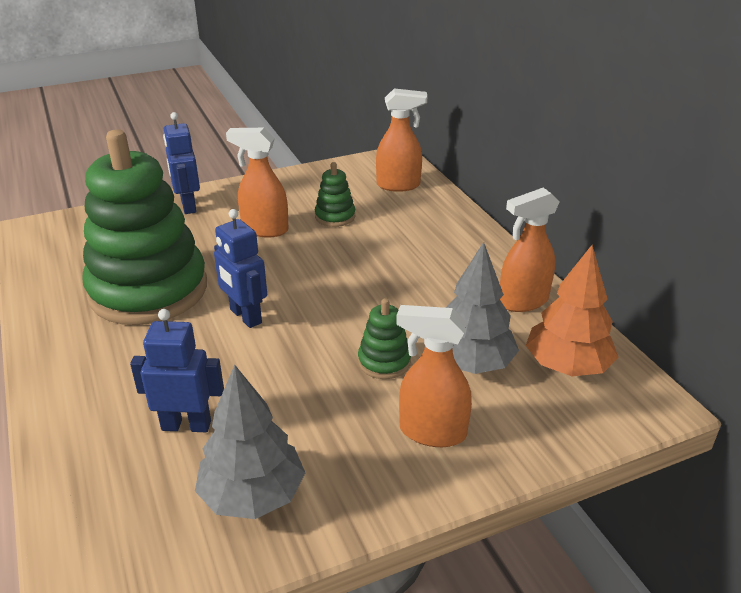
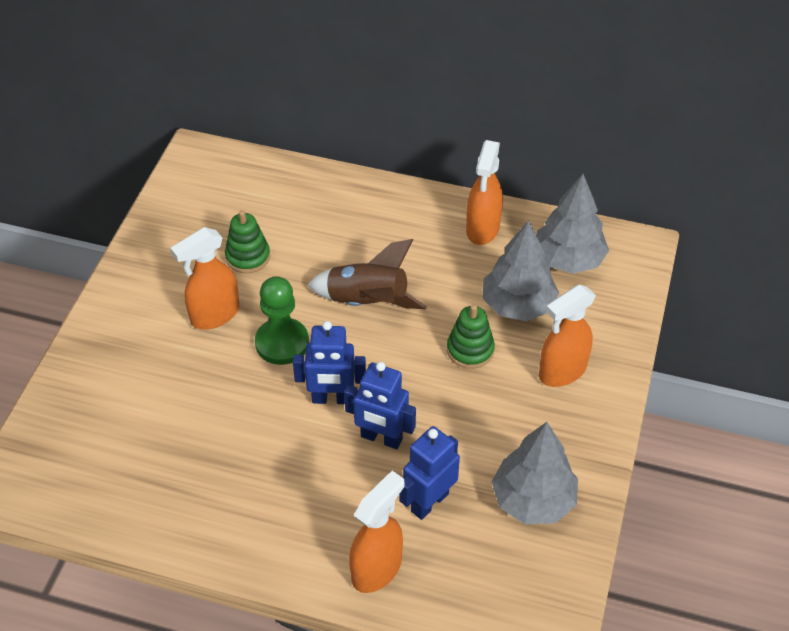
camera: 50 degrees left, 15 degrees up
green stacking toy [82,129,207,325] -> none
blue robot [163,112,200,214] -> blue robot moved to [344,362,416,449]
orange spray bottle [376,88,427,192] -> orange spray bottle moved to [349,471,404,593]
orange tree [526,245,618,376] -> grey tree [536,174,609,274]
none -> green pawn [255,276,309,365]
none -> brown rocket [308,239,427,309]

